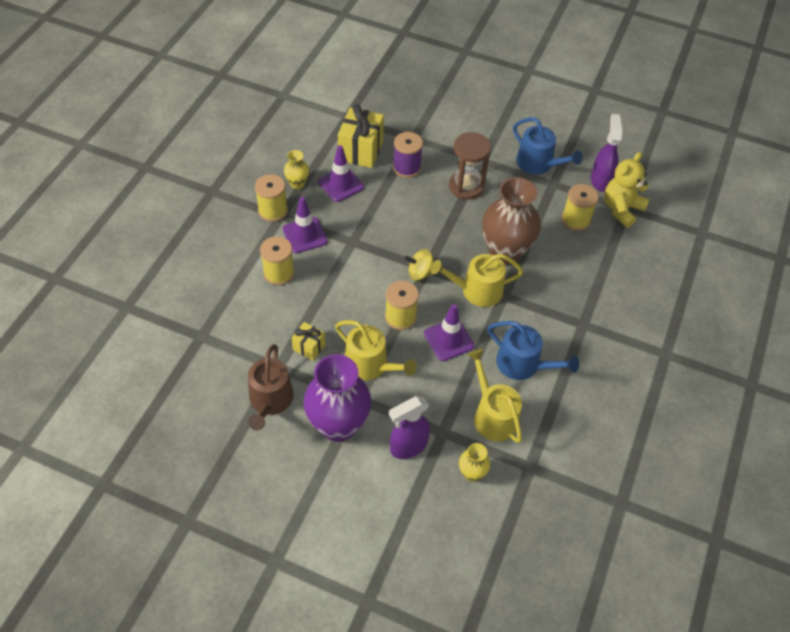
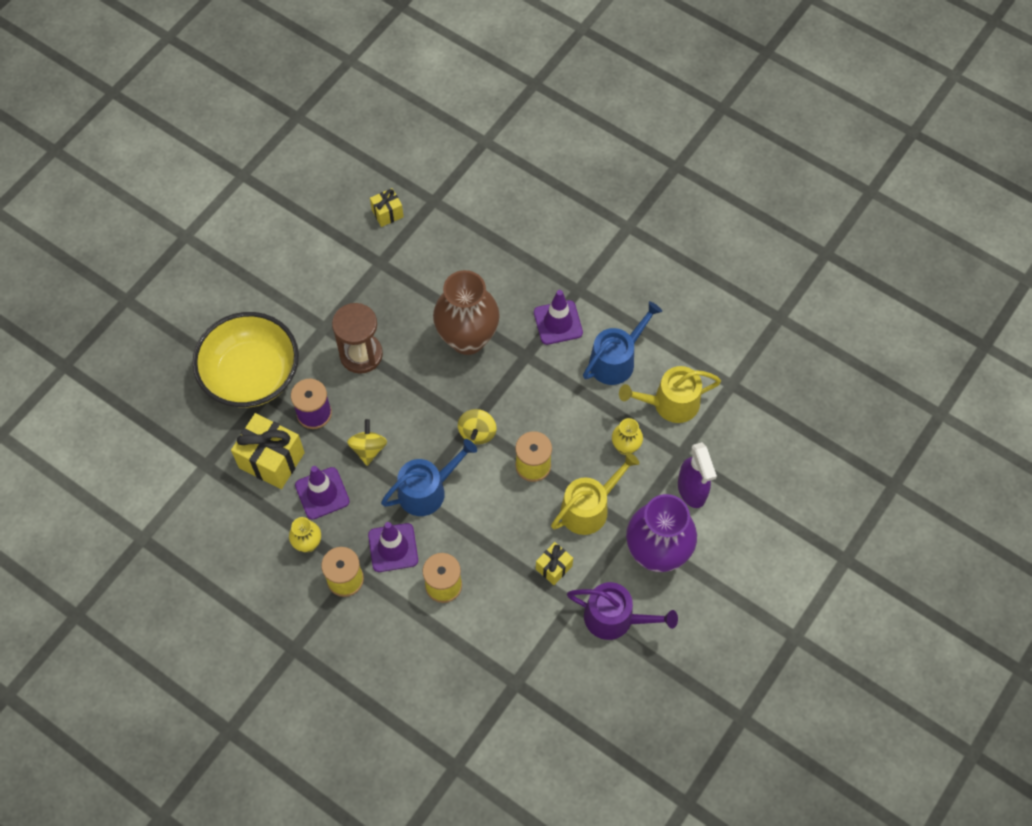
camera: 75 degrees left, 10 degrees up
brown watering can [248,344,294,431] -> purple watering can [567,582,678,640]
purple traffic cone [424,304,474,361] -> purple traffic cone moved to [534,290,583,345]
yellow watering can [430,254,523,307] -> none
yellow vase [459,443,490,482] -> yellow vase moved to [612,418,643,455]
blue watering can [513,117,583,174] -> blue watering can moved to [381,439,477,516]
yellow spool [562,184,599,231] -> none
purple spray bottle [591,114,623,192] -> yellow gift [370,188,404,227]
yellow teddy bear [604,152,649,228] -> none
none -> yellow bowl [192,312,299,408]
none -> yellow spinning top [347,419,387,466]

